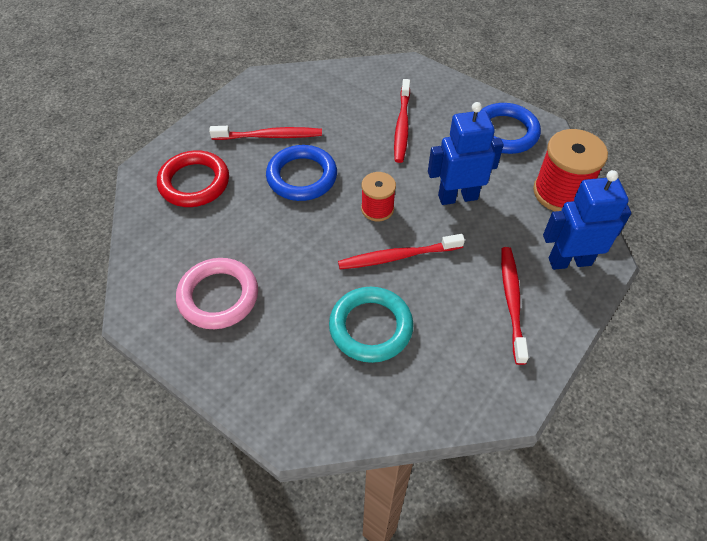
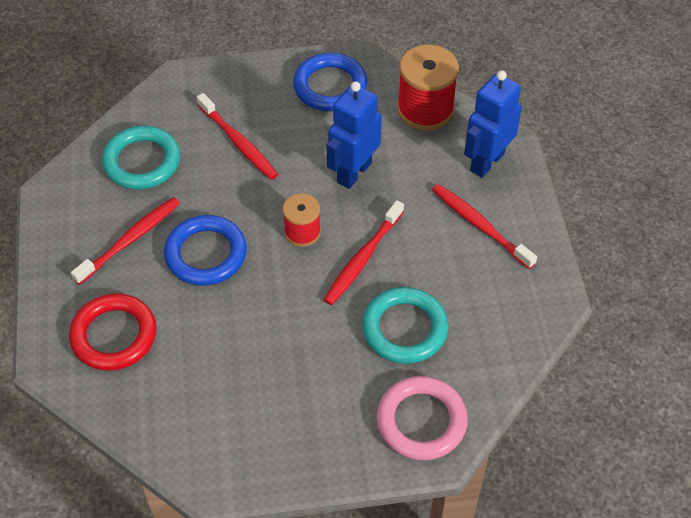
camera: 45 degrees left, 0 degrees up
pink ring [176,258,258,329] -> pink ring moved to [376,376,468,460]
none -> turquoise ring [102,126,180,190]

